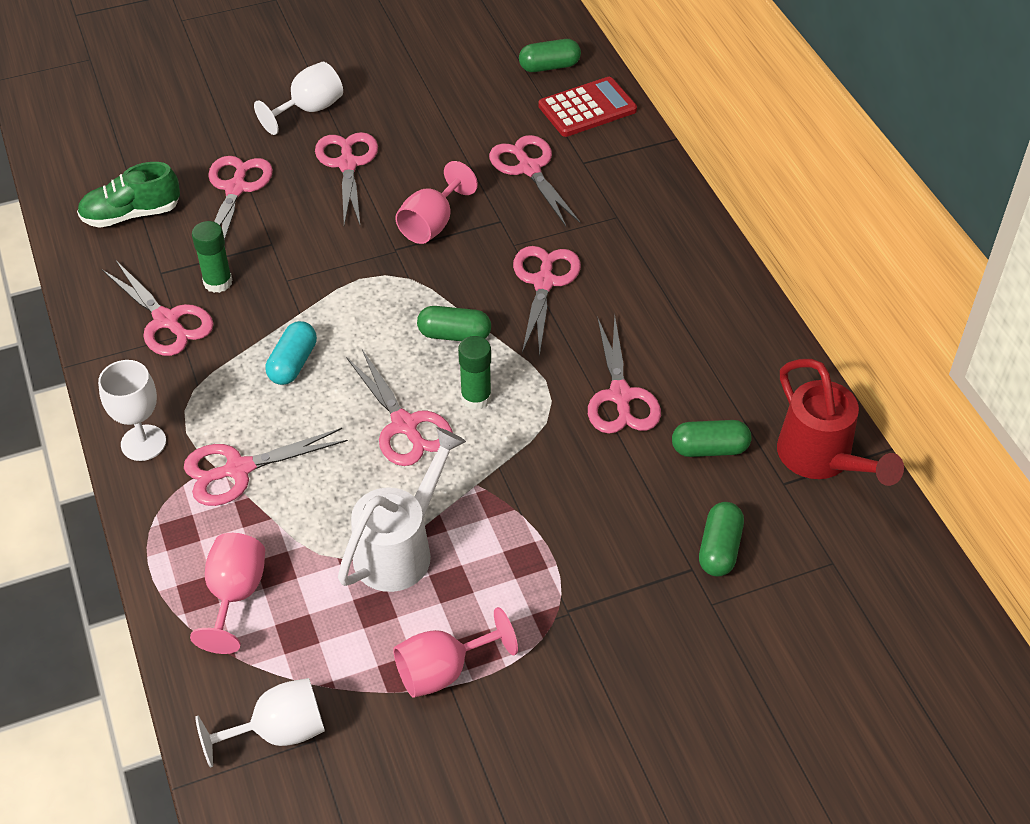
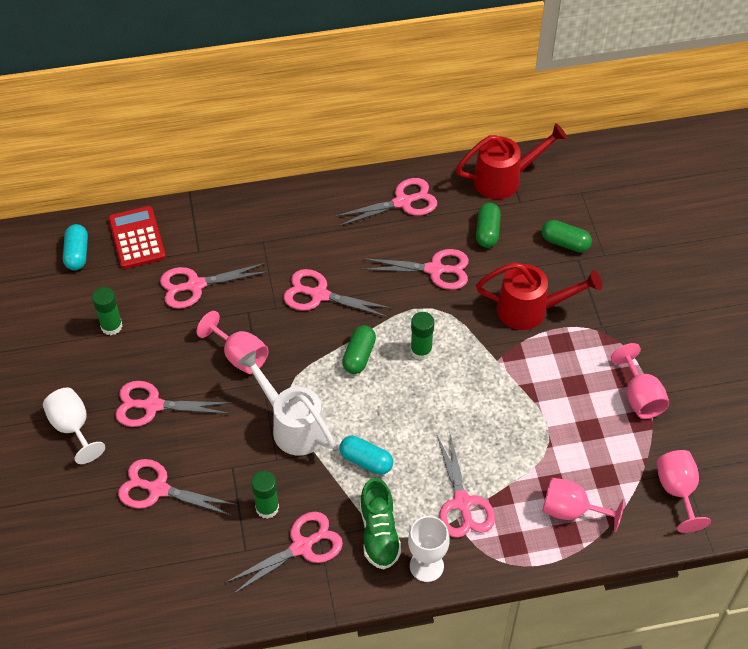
camera: 80 degrees left, 5 degrees up
green shoe [77,162,180,228] -> green shoe moved to [360,478,402,569]
white goblet [195,678,325,768] -> pink goblet [657,450,711,533]
white watering can [338,427,466,592] -> white watering can moved to [238,351,335,455]
pink scissors [346,350,453,466] -> pink scissors moved to [335,178,437,226]
green capsule [519,39,581,72] -> turquoise capsule [63,224,88,270]
none -> green glue stick [92,287,122,335]
none -> red watering can [476,262,602,330]

